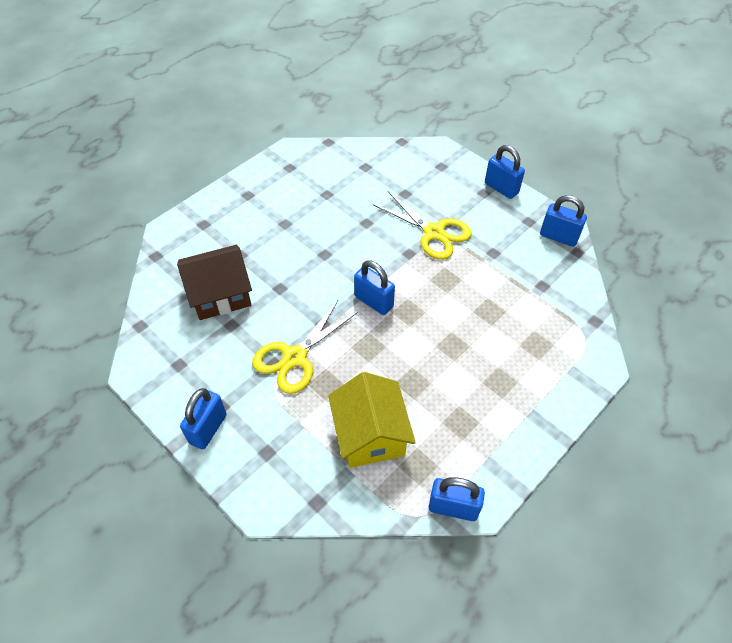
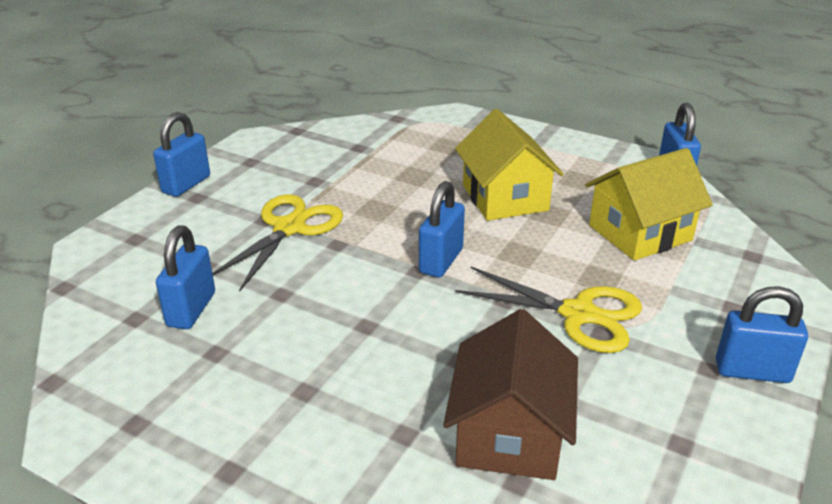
camera: 105 degrees left, 20 degrees down
brown house [177,245,252,320] -> brown house turned 45 degrees clockwise [443,309,578,480]
blue padlock [540,195,587,247] -> blue padlock moved to [156,225,215,329]
none -> yellow house [455,109,564,221]

